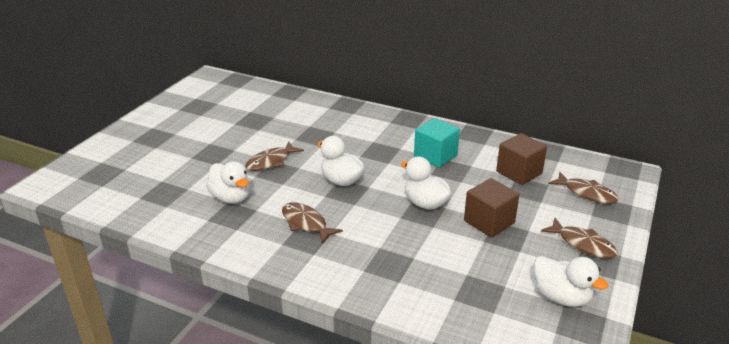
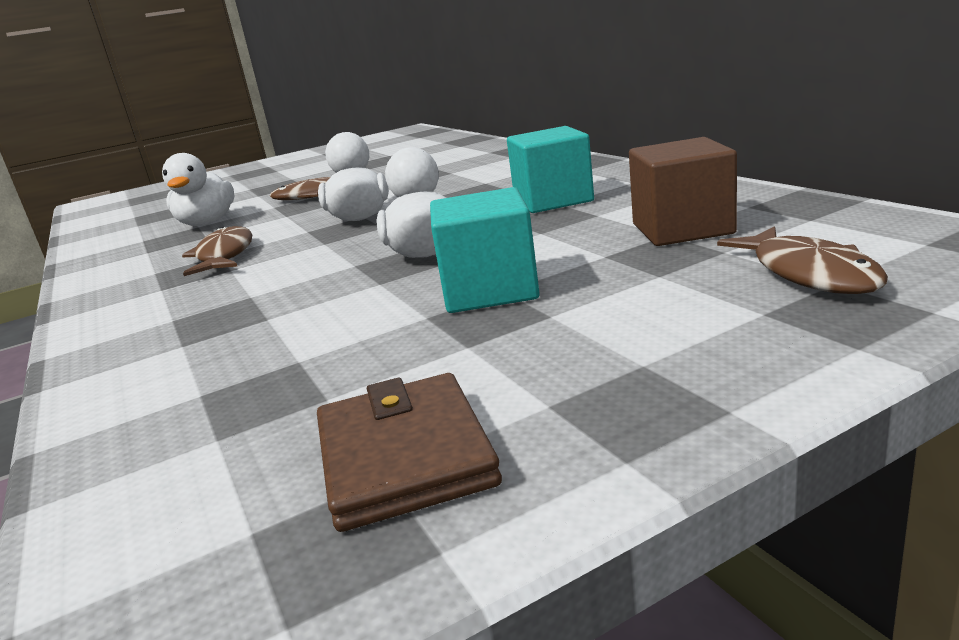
camera: 40 degrees right, 10 degrees down
brown cube [464,178,519,238] -> turquoise cube [430,187,540,313]
white duck [534,256,608,307] -> brown wallet [317,373,502,532]
brown fish [541,218,618,258] -> none

